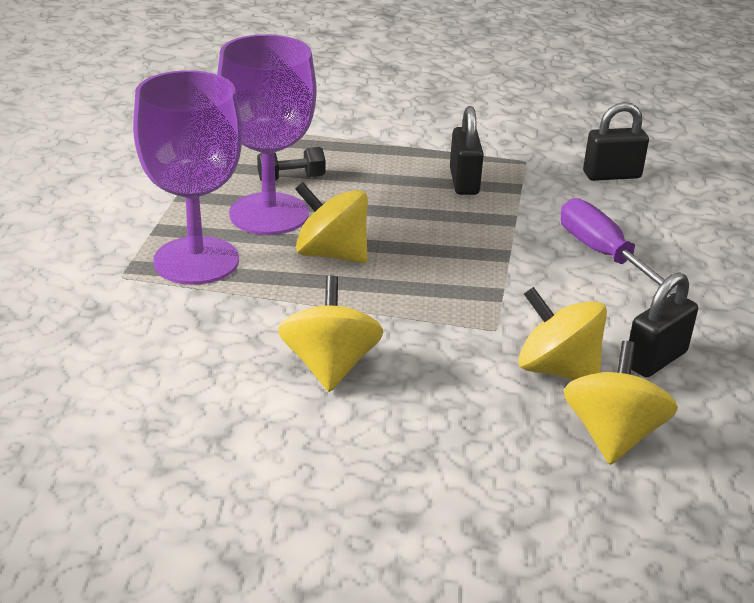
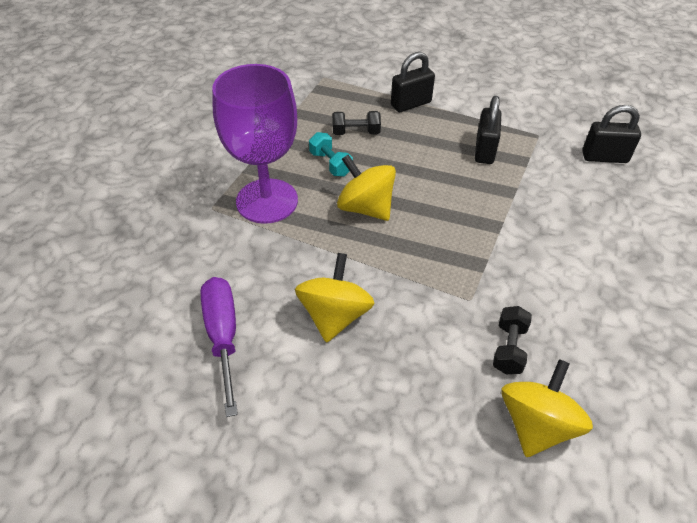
camera: 15 degrees right, 15 degrees up
purple goblet [217,34,316,235] -> turquoise dumbbell [309,132,353,177]
yellow spinning top [518,287,607,380] -> black dumbbell [493,306,532,374]
purple screwdriver [561,198,677,295] -> purple screwdriver moved to [200,277,238,417]
black padlock [629,272,698,377] -> black padlock moved to [391,52,435,112]

